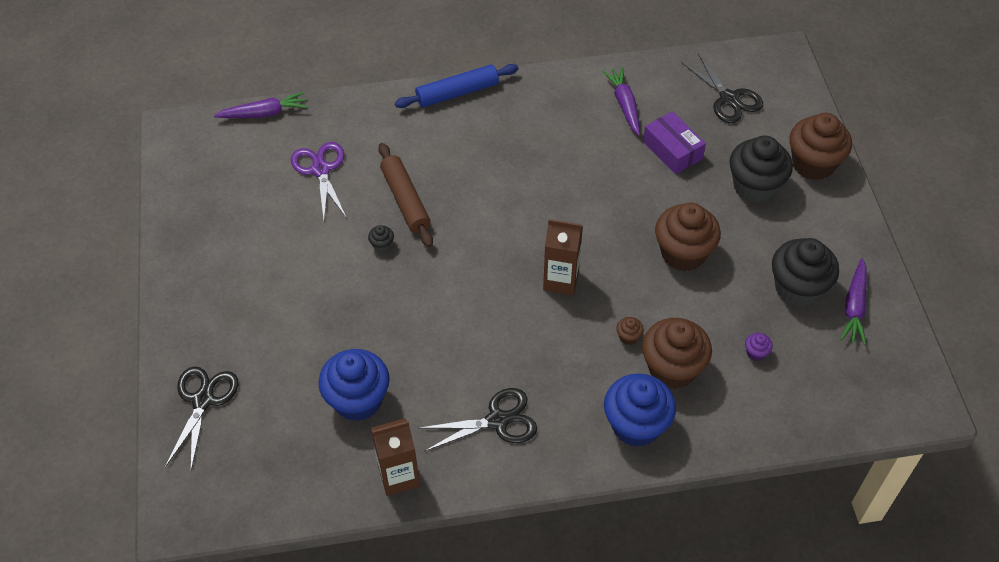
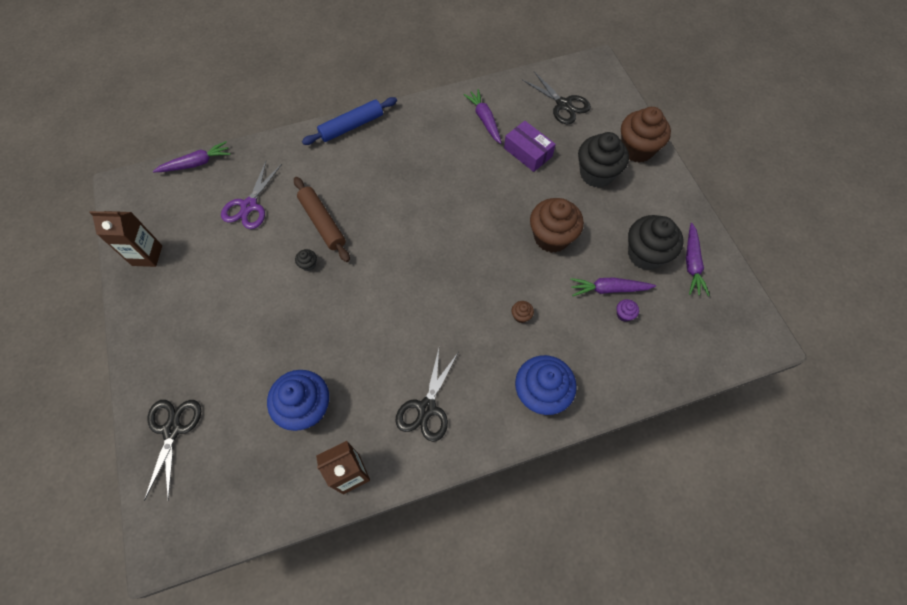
camera: 10 degrees left, 10 degrees up
purple scissors [291,142,346,219] -> purple scissors turned 135 degrees counterclockwise [221,161,282,229]
black scissors [420,388,537,452] -> black scissors turned 135 degrees clockwise [396,348,458,442]
brown carton [543,219,583,295] -> brown carton moved to [89,211,162,267]
brown cupcake [642,318,712,389] -> none
none -> purple carrot [570,277,656,296]

